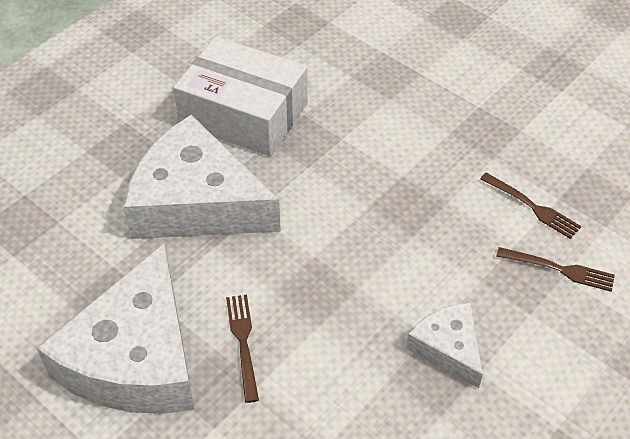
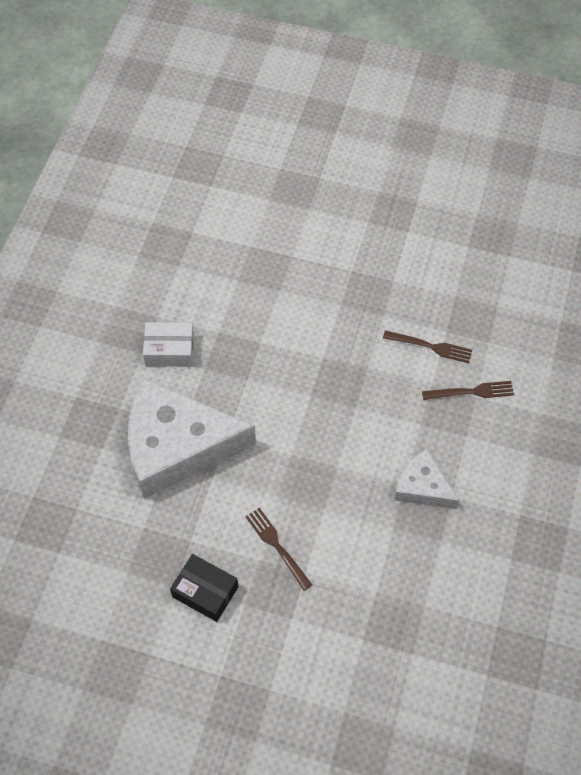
camera: 25 degrees left, 10 degrees up
white cheese [37,243,195,414] -> black box [170,554,238,622]
white box [173,36,308,156] -> white box [143,322,194,367], size x0.52

